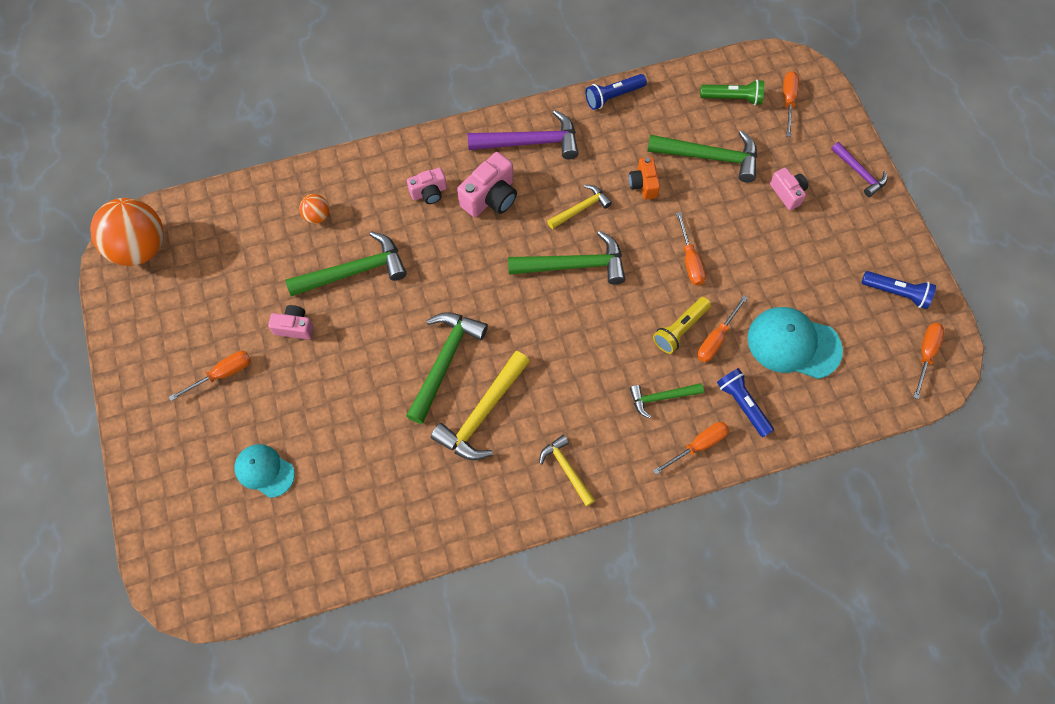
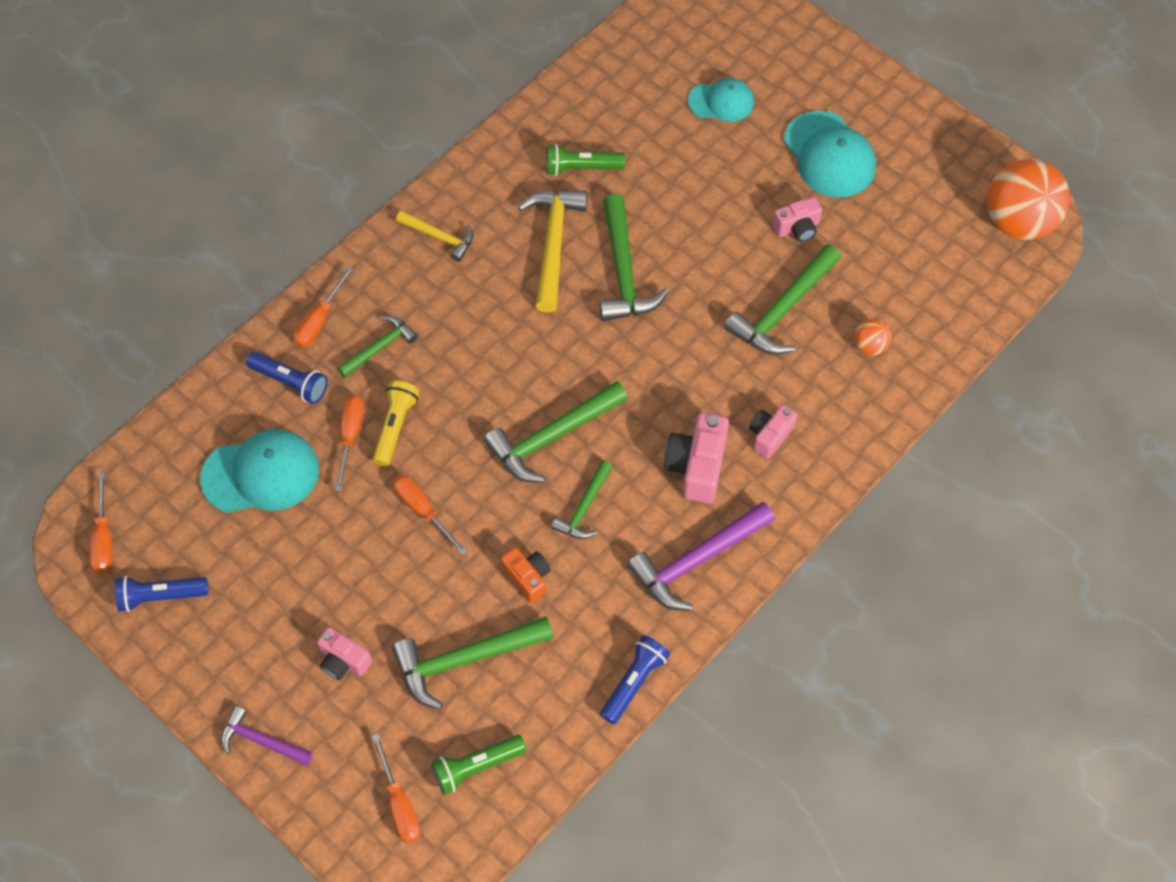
camera: 150 degrees right, 5 degrees down
orange screwdriver [169,351,251,401] -> turquoise cap [784,111,876,198]
yellow hammer [547,185,612,229] -> green hammer [551,460,612,539]
none -> green flashlight [546,144,625,176]

